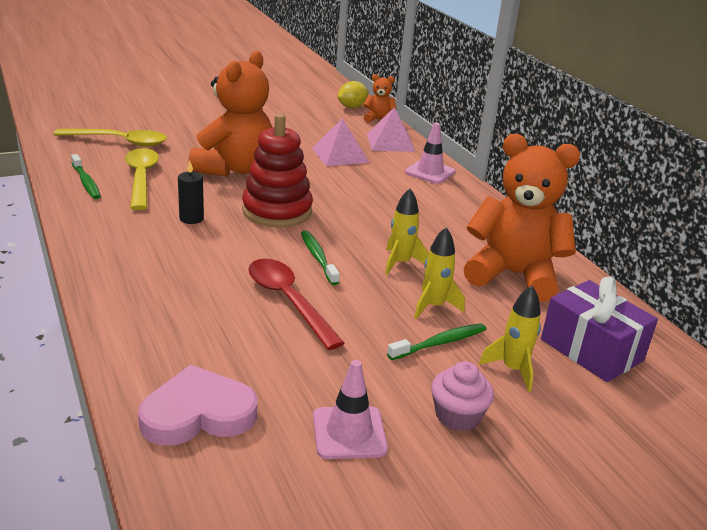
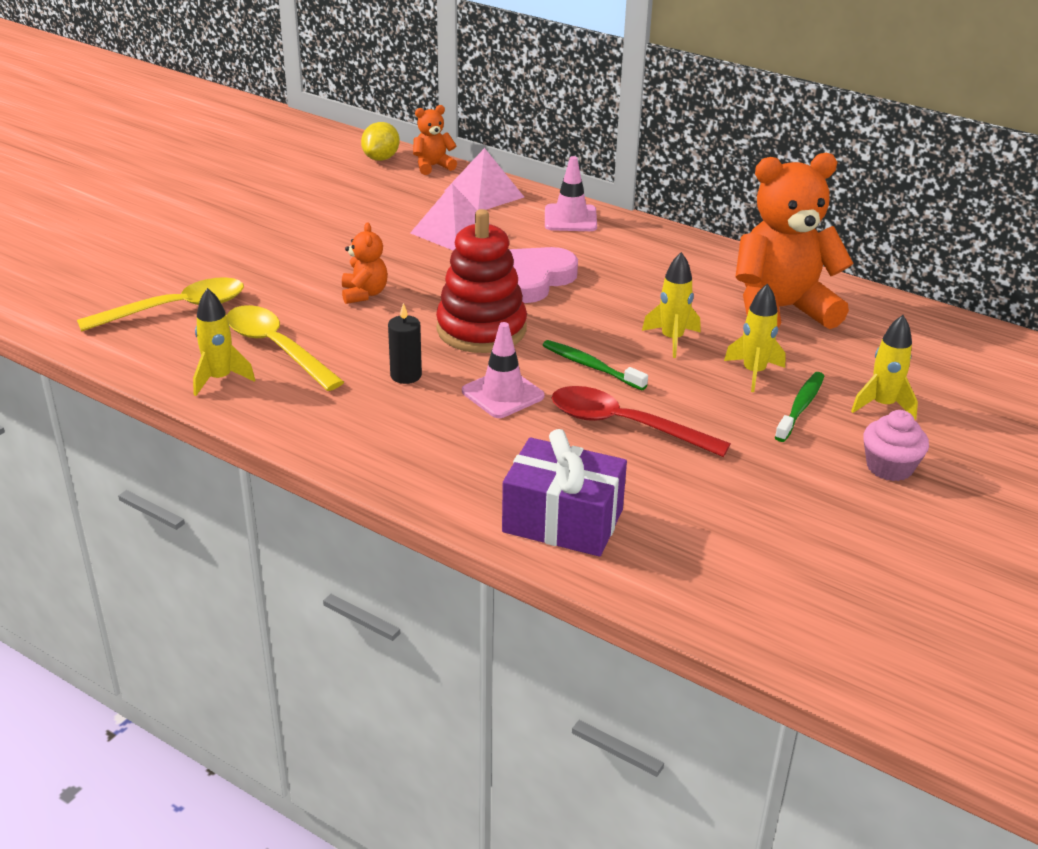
camera: 30 degrees left, 5 degrees up
green toothbrush [71,154,101,199] -> yellow rocket [193,288,255,396]
pink heart [138,365,257,446] -> pink heart moved to [509,247,578,303]
orange teddy bear [188,51,272,177] -> orange teddy bear [342,222,388,304], size x0.46
pink traffic cone [313,360,388,459] -> pink traffic cone moved to [462,322,544,418]
purple gift [541,277,658,382] -> purple gift moved to [502,429,627,557]

